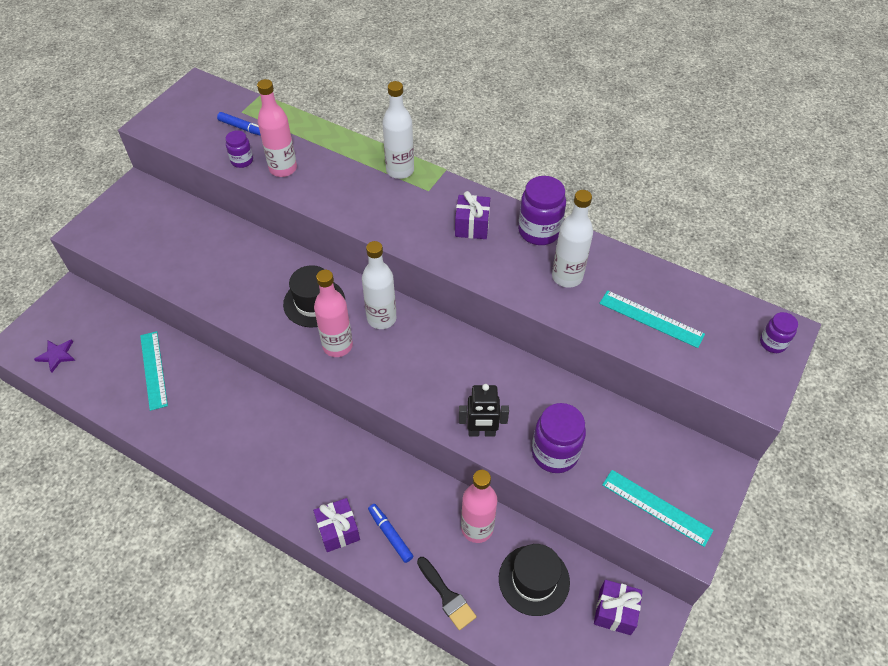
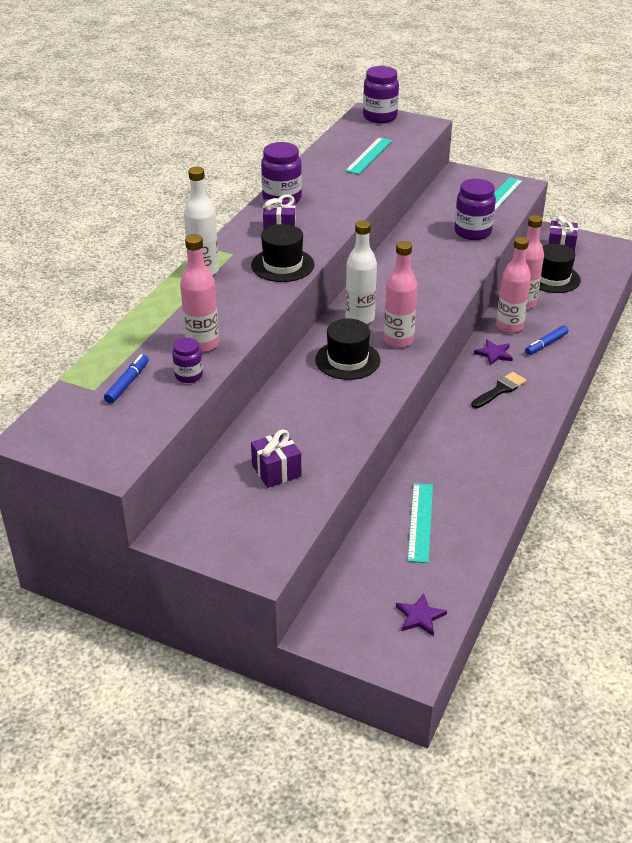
camera: 95 degrees left, 15 degrees down
turquoise ruler [140,331,168,411] -> turquoise ruler turned 60 degrees counterclockwise [407,483,433,563]
purple gift [313,498,360,552] -> purple gift moved to [251,429,301,488]
black brush [417,557,476,630] -> black brush moved to [471,372,527,408]
black robot [459,384,509,437] -> none
white bottle [552,190,593,288] -> none
purple jar [760,312,798,353] -> purple jar [363,66,399,123], size x1.76
none -> black hat [251,224,314,282]
none -> purple star [474,339,513,365]
none -> pink bottle [496,237,531,333]

